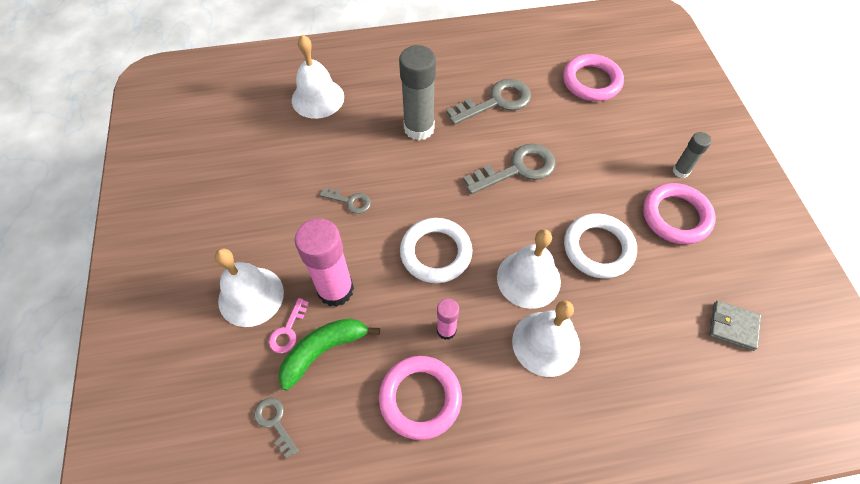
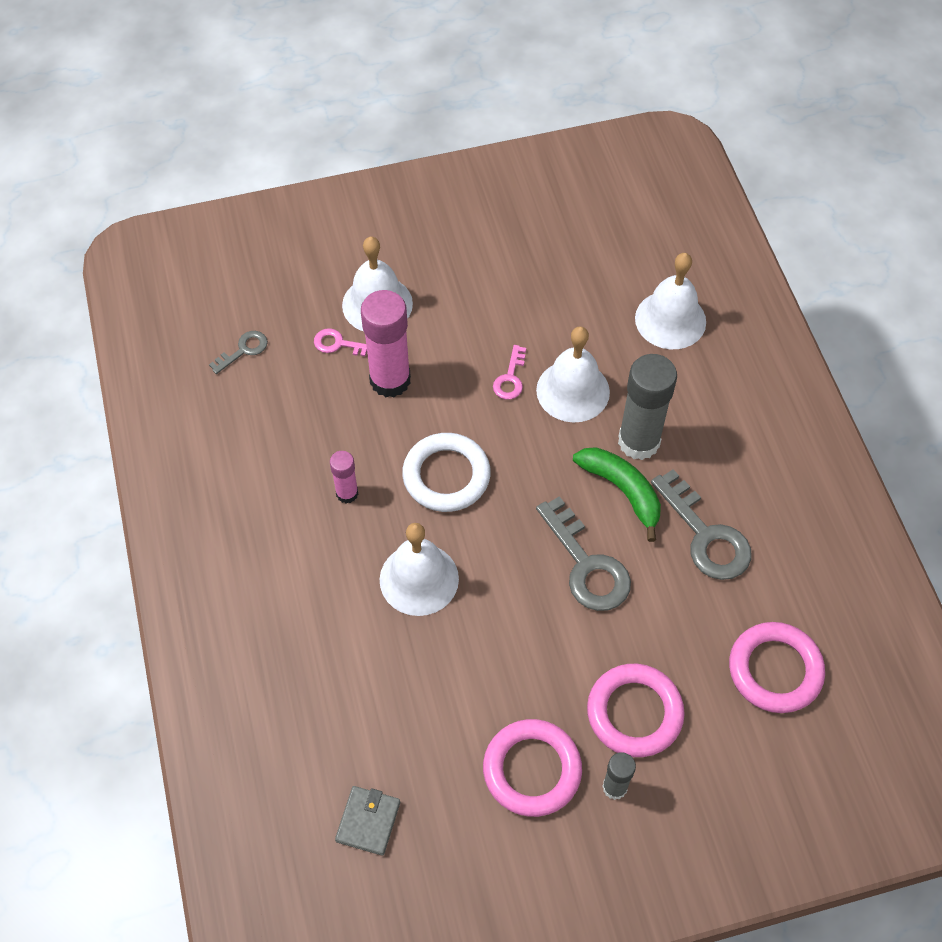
camera: 85 degrees right, 0 degrees up
green banana [279,318,380,390] -> green banana moved to [573,447,661,542]
grey key [320,187,371,214] -> pink key [493,345,526,400]
pink ring [379,356,462,440] -> pink ring moved to [587,664,685,757]
white bell [512,300,580,377] -> white bell moved to [536,326,610,423]
white ring [564,213,637,279] -> none

